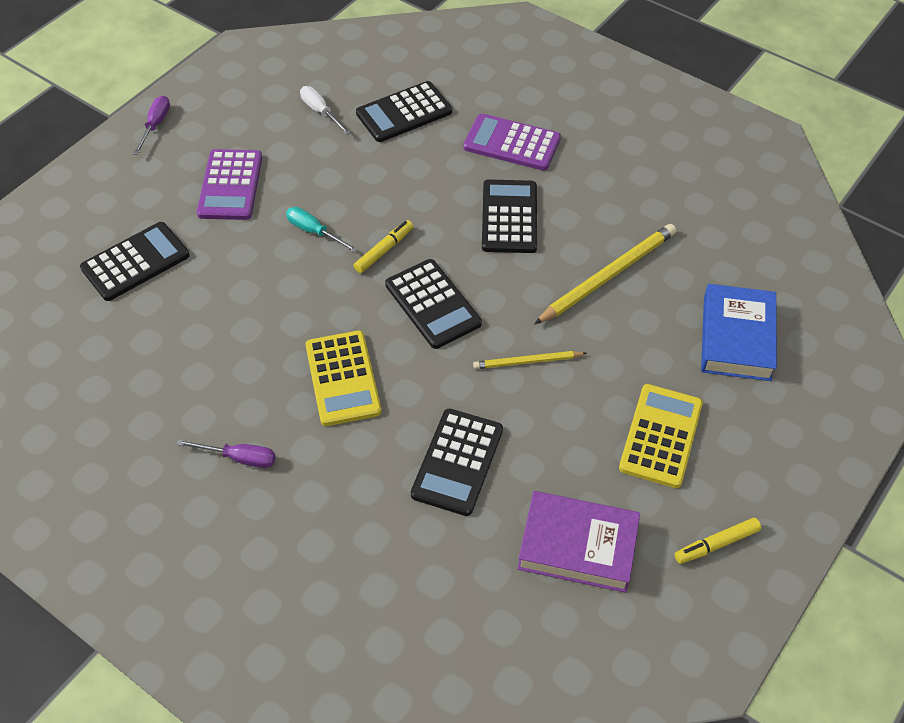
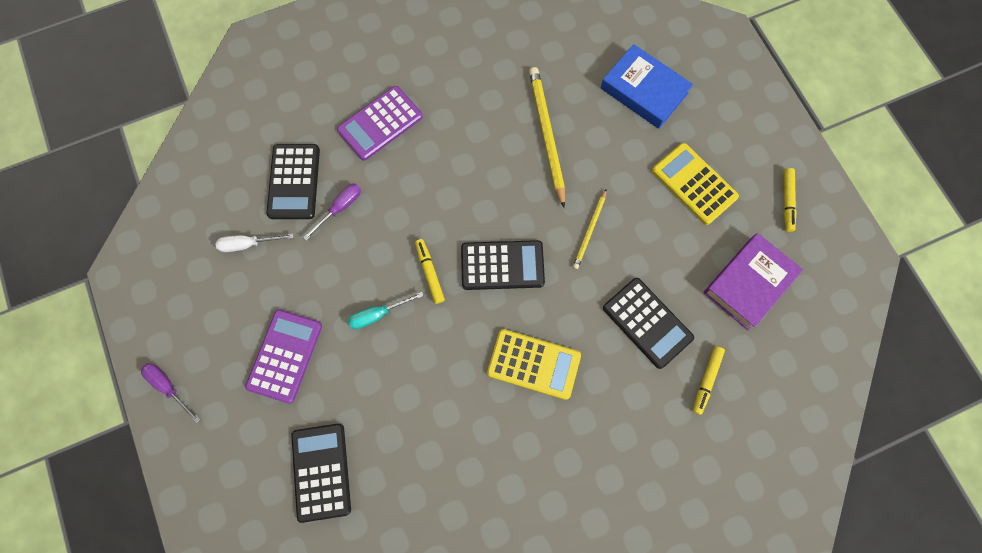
camera: 60 degrees left, 20 degrees up
purple screwdriver [176,439,276,468] -> purple screwdriver moved to [303,183,361,240]
purple calculator [197,149,262,220] -> purple calculator turned 105 degrees counterclockwise [245,310,322,404]
black calculator [482,179,537,253] -> none
none -> yellow marker [693,346,725,415]

